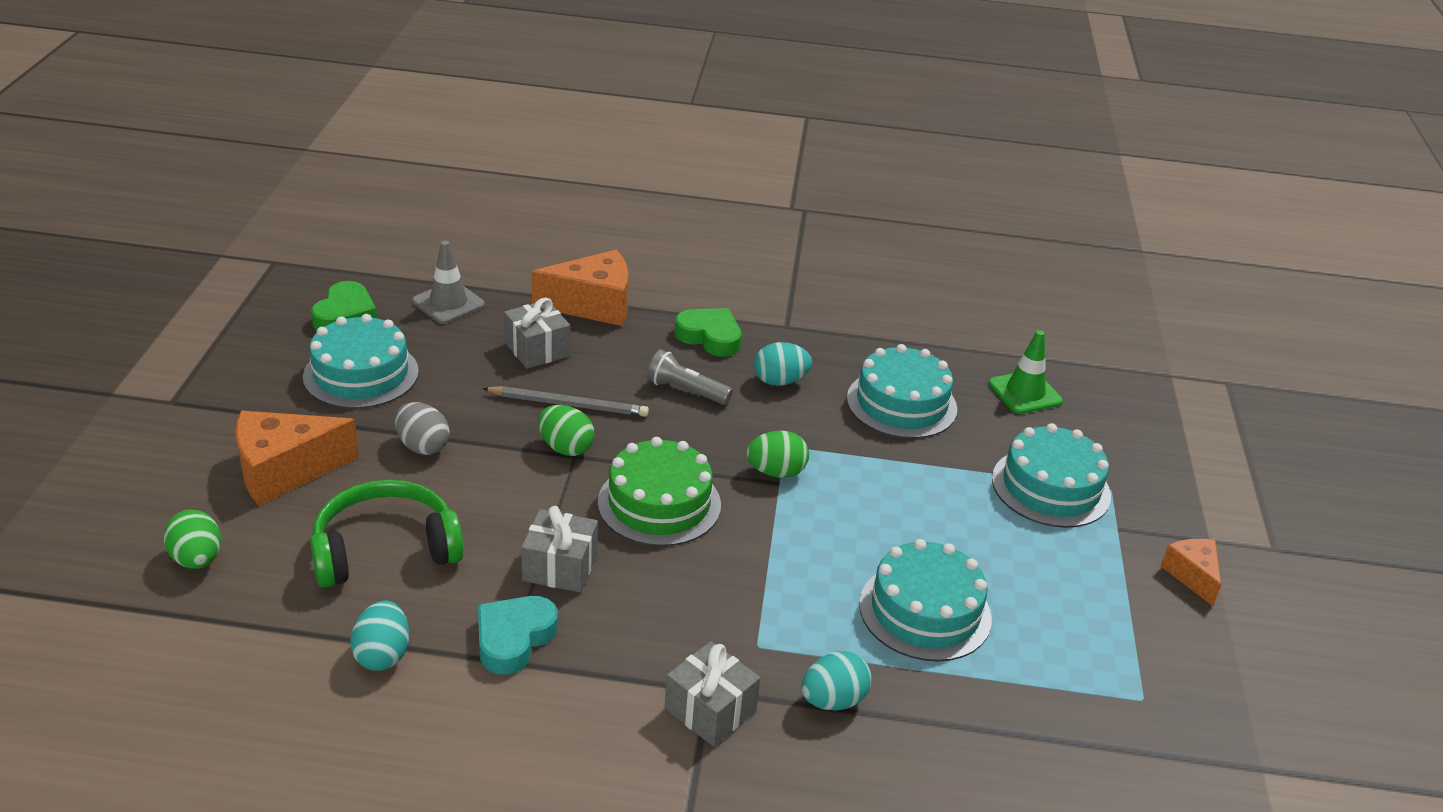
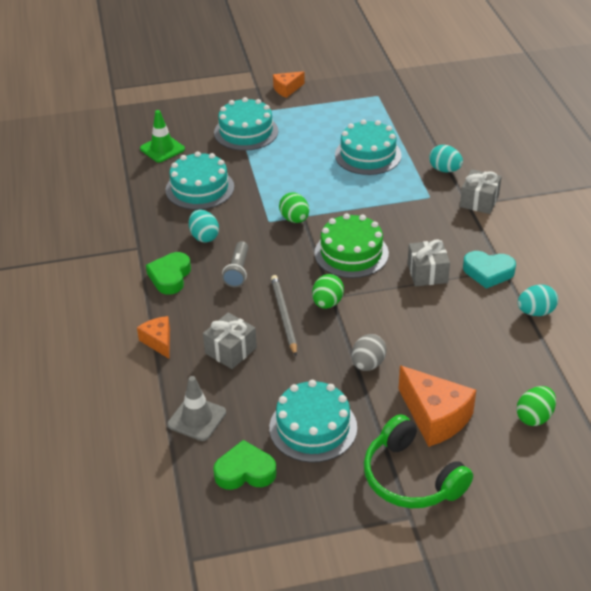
camera: 105 degrees left, 5 degrees up
green headphones [310,480,464,588] -> green headphones moved to [364,414,473,508]
orange cheese [531,250,629,326] -> orange cheese [137,316,170,359], size x0.57

